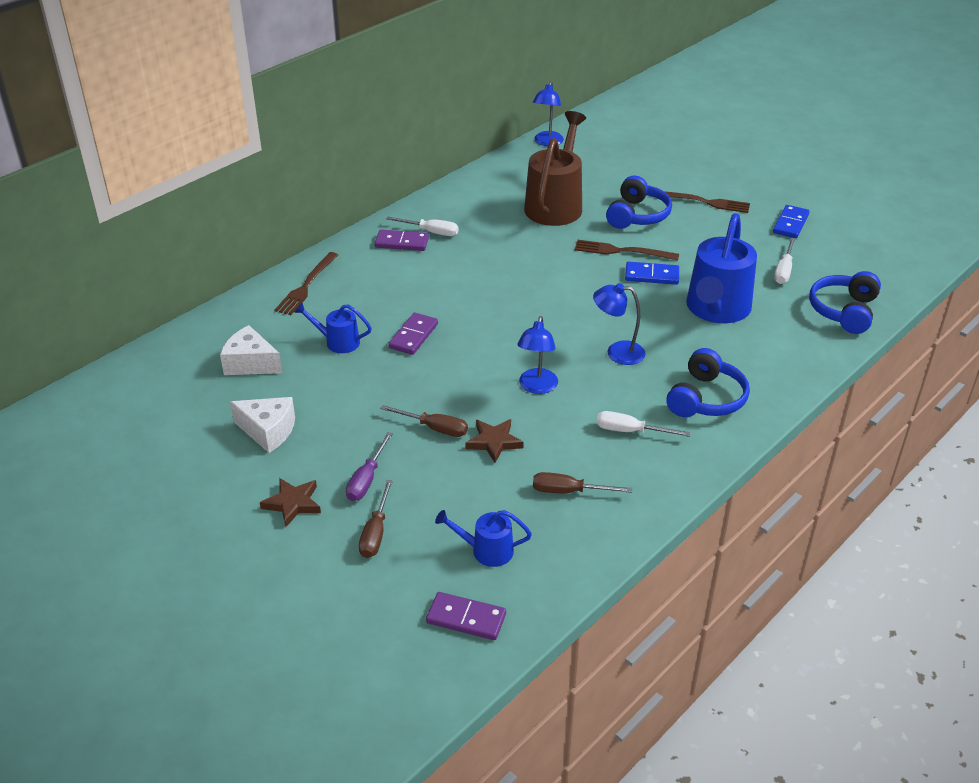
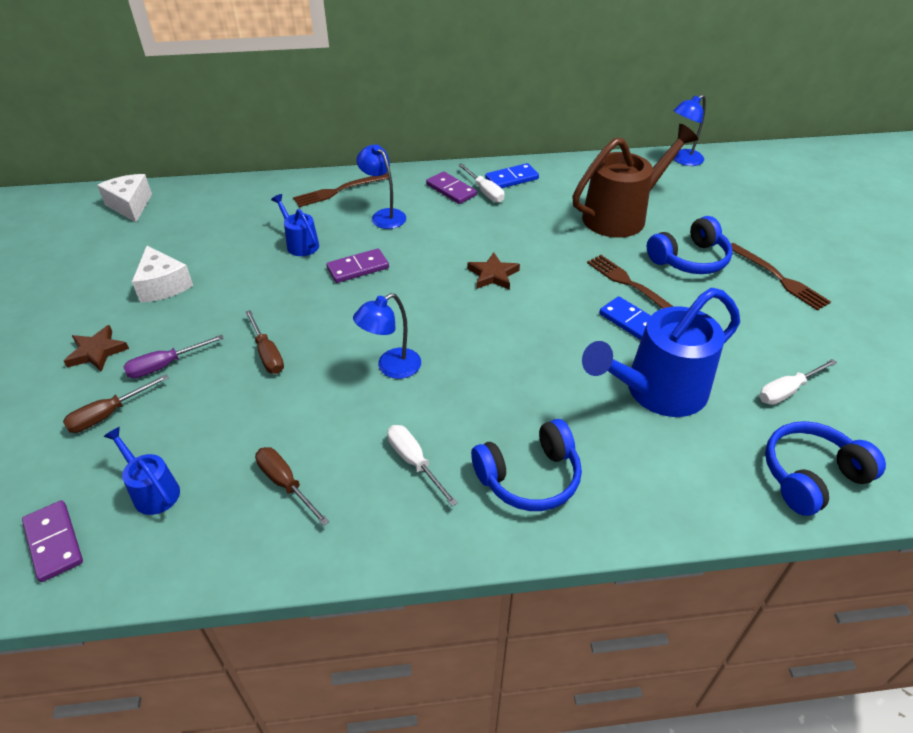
camera: 40 degrees right, 5 degrees up
white cheese [220,325,282,375] -> white cheese moved to [97,174,152,222]
brown star [466,419,524,463] -> brown star moved to [467,252,520,290]
blue lamp [593,283,646,365] -> blue lamp moved to [356,144,406,229]
blue domino [773,205,810,238] -> blue domino moved to [485,163,539,188]

